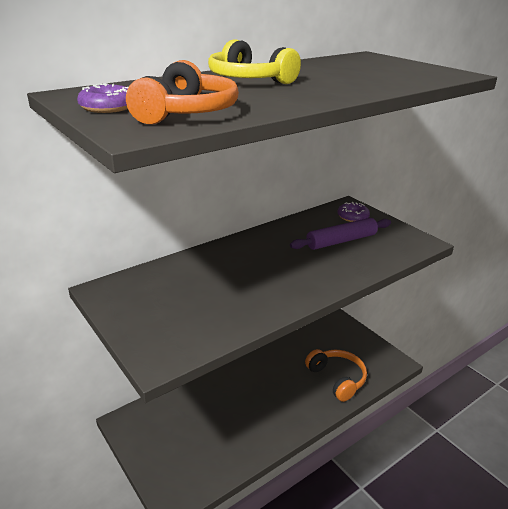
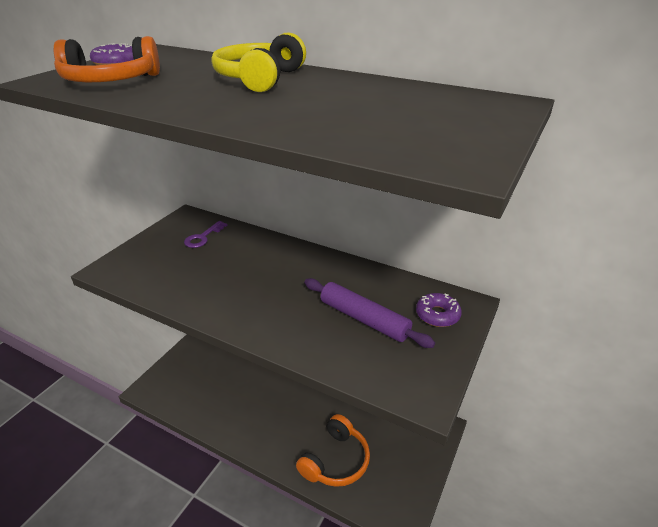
camera: 65 degrees right, 5 degrees up
none -> purple key [184,221,227,248]

